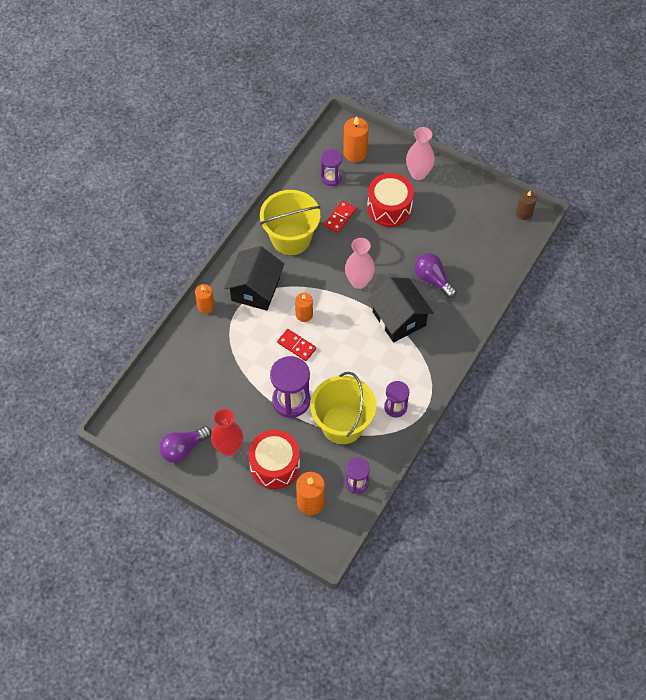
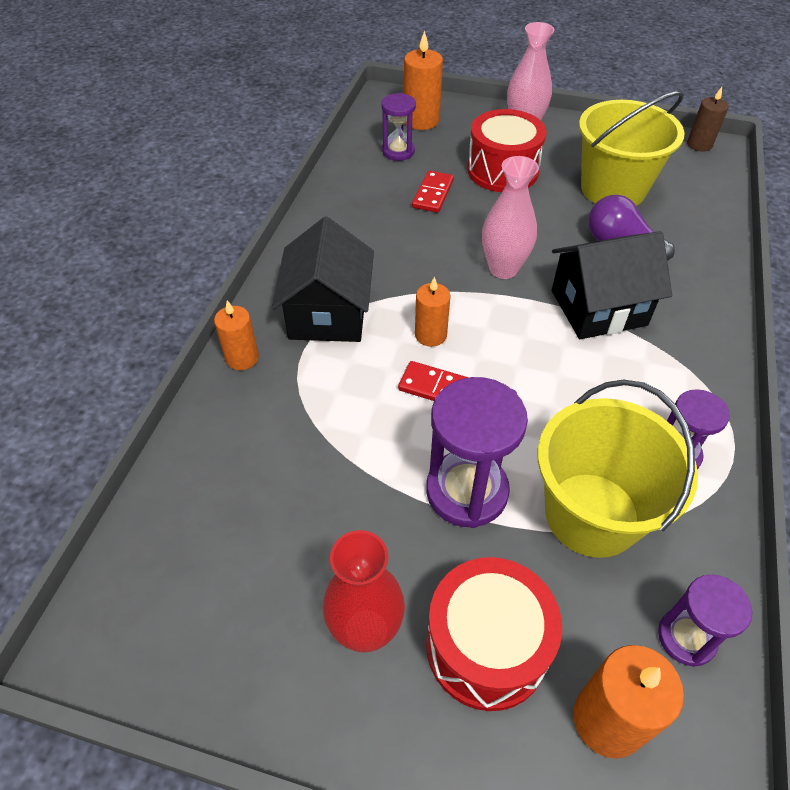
camera: 15 degrees left, 10 degrees down
purple light bulb [159,426,212,463] -> none
yellow bucket [260,190,320,255] -> yellow bucket moved to [579,91,685,206]
black house [368,277,434,342] -> black house turned 60 degrees counterclockwise [552,231,672,339]

